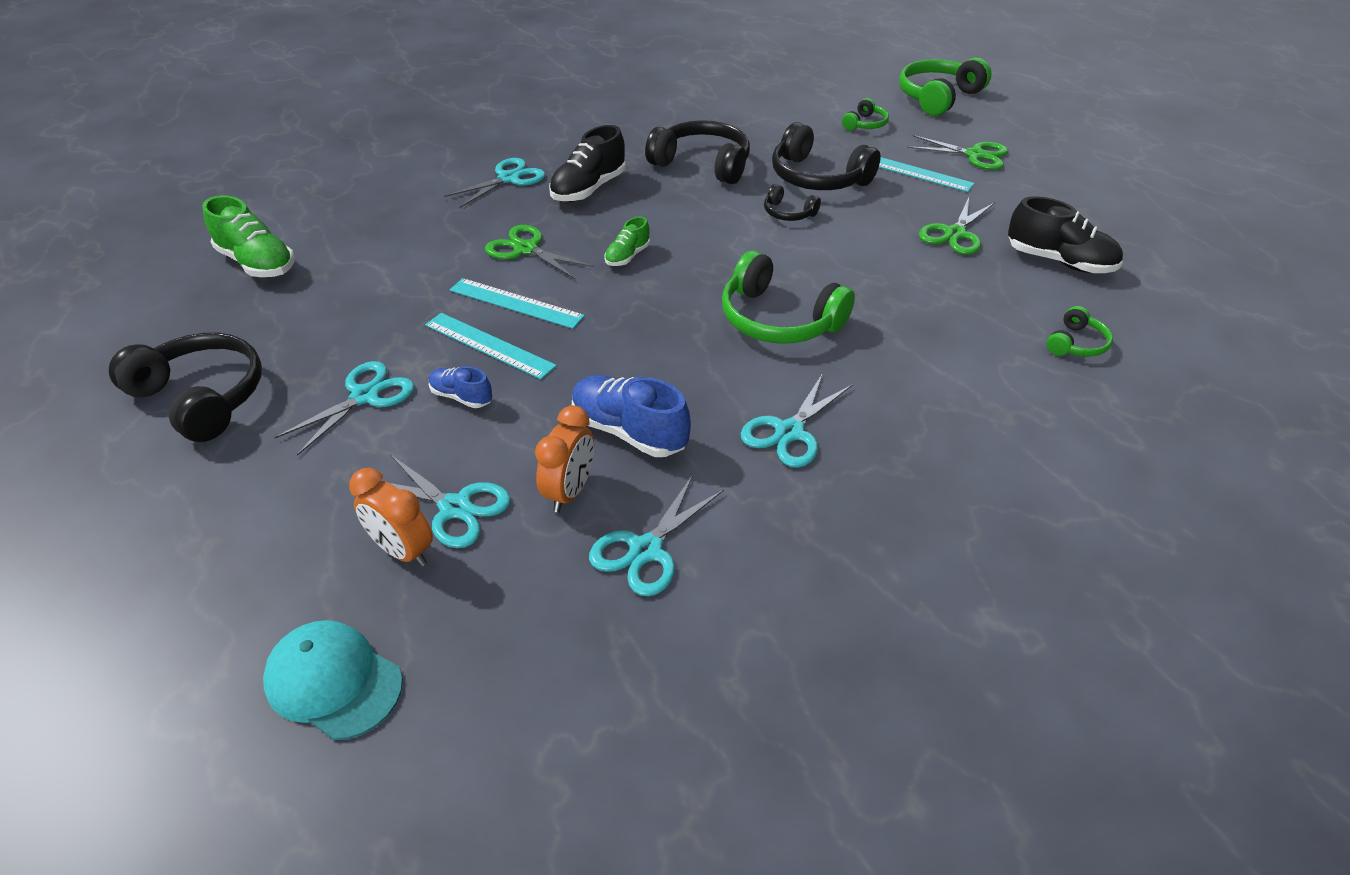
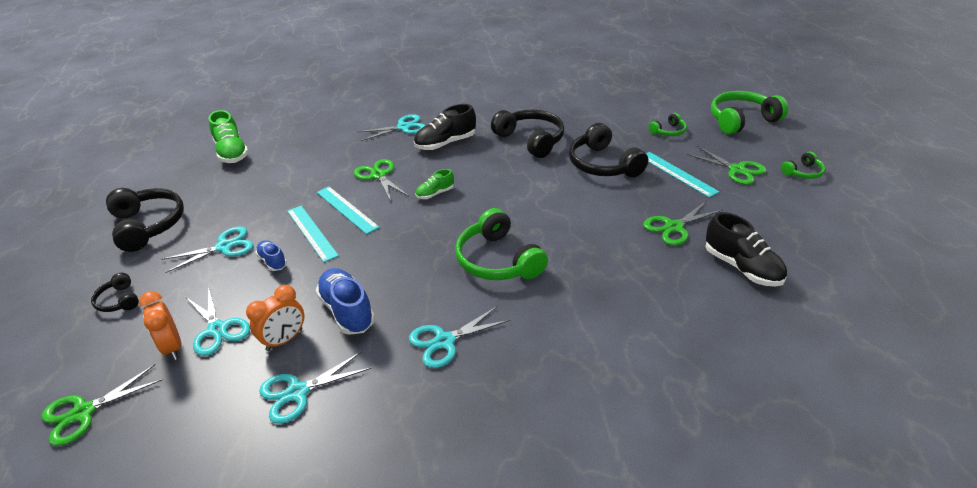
camera: 25 degrees right, 5 degrees down
turquoise cap [263,620,403,740] -> green scissors [41,364,163,446]
black headphones [764,184,821,221] -> black headphones moved to [91,273,139,312]
green headphones [1047,306,1113,357] -> green headphones moved to [781,152,825,179]

